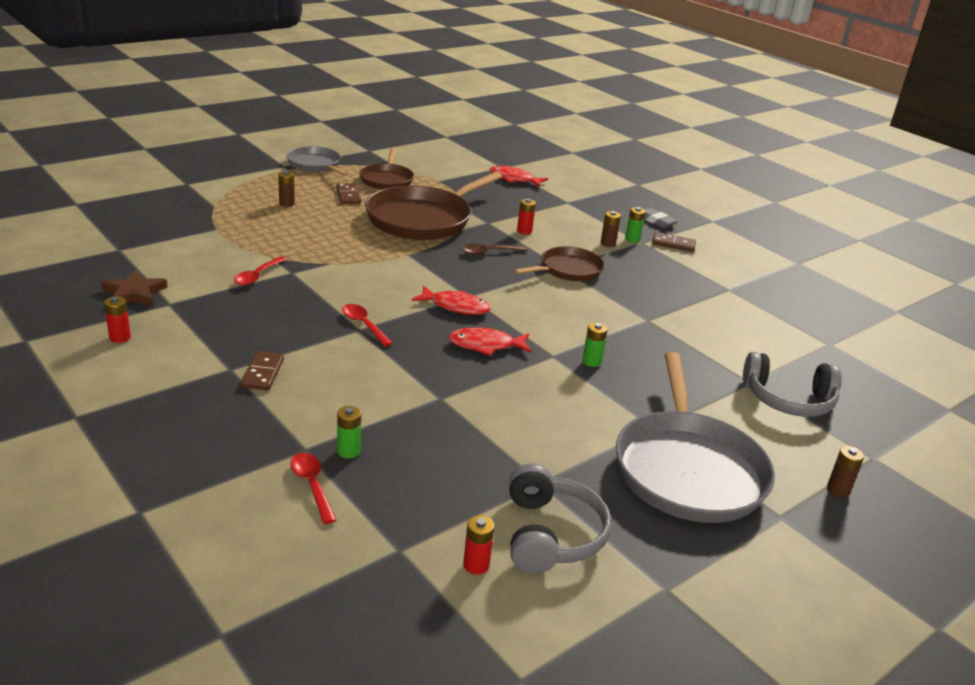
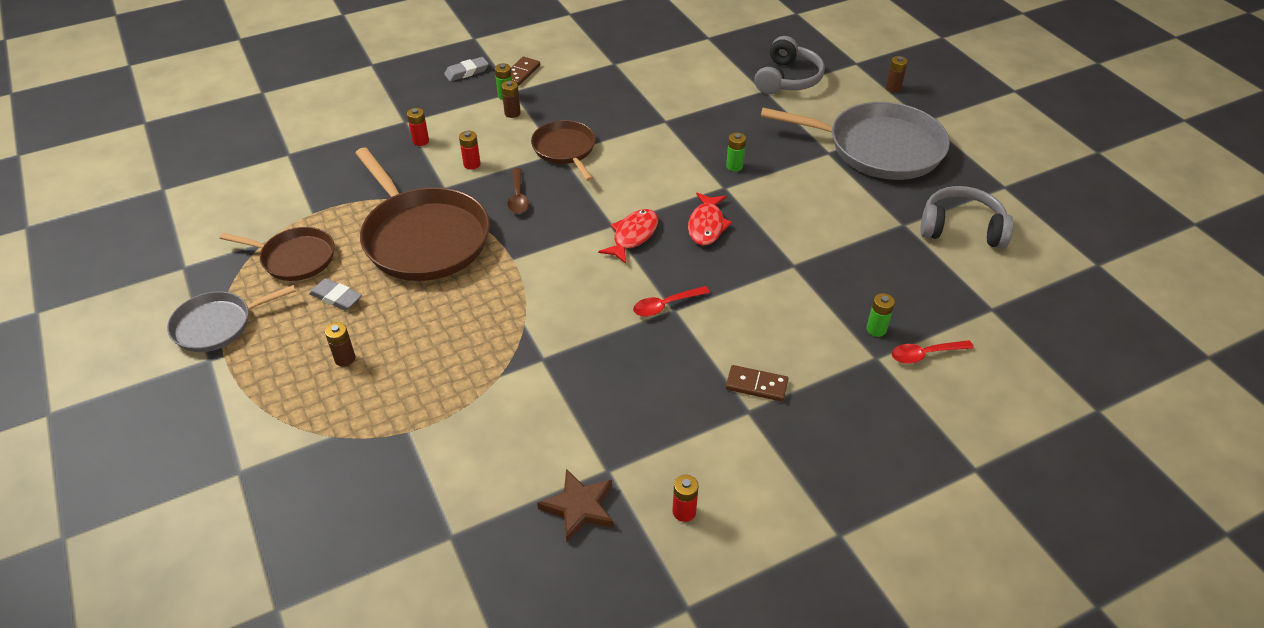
camera: 75 degrees left, 15 degrees up
red spoon [234,256,287,285] -> none
brown domino [336,183,361,204] -> grey eraser [309,278,362,311]
red battery [463,515,494,575] -> red battery moved to [407,108,429,146]
red fish [490,166,548,187] -> none

